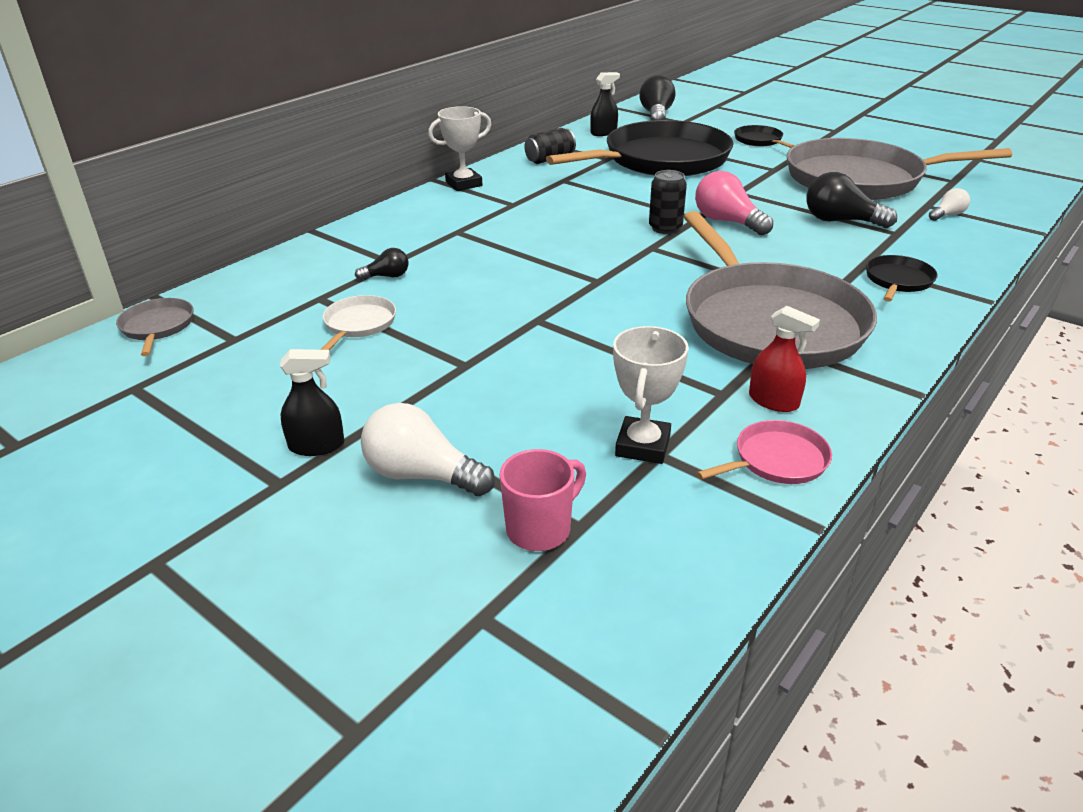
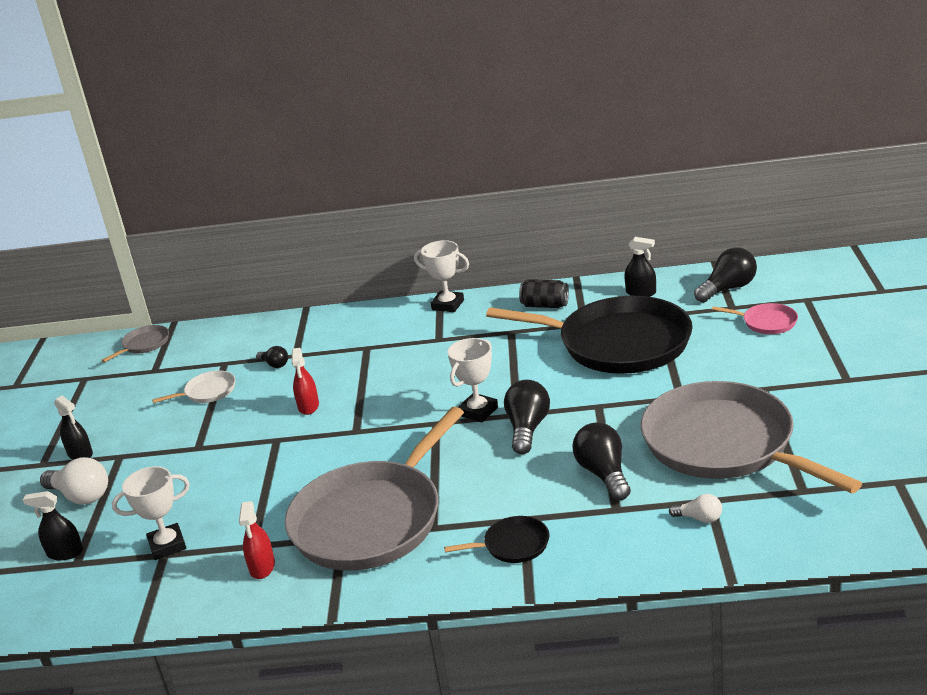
camera: 55 degrees right, 5 degrees down
white light bulb [361,403,495,496] -> white light bulb turned 135 degrees clockwise [40,457,108,504]
pink mug [500,449,586,551] -> black spray bottle [23,491,83,560]
black can [649,170,687,234] -> white trophy [448,338,498,422]
pink light bulb [695,171,773,235] -> black light bulb [504,380,550,454]
pink pan [697,420,832,484] -> pink pan moved to [712,303,798,334]
black pan [734,125,795,148] -> none
none -> red spray bottle [292,348,319,415]

